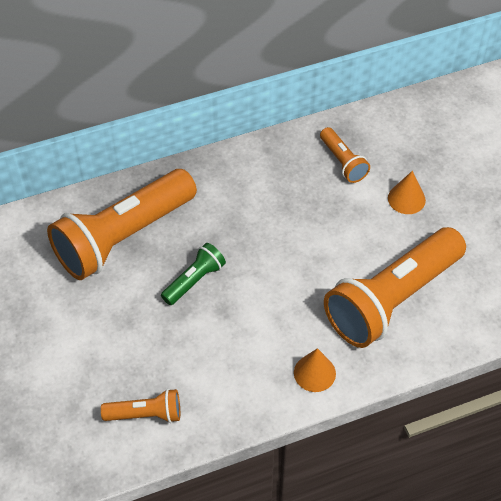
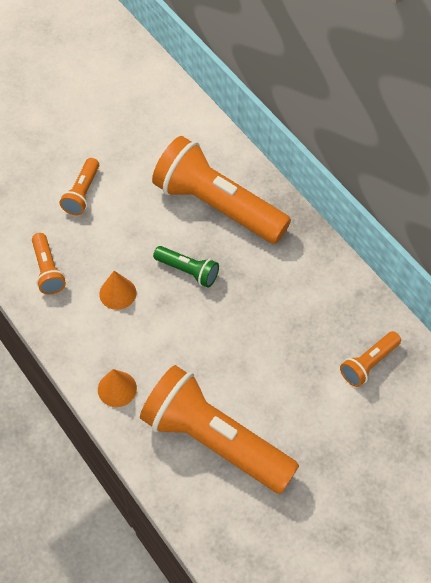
camera: 75 degrees right, 5 degrees up
orange cone [388,171,426,214] -> orange cone moved to [99,271,136,310]
none -> orange flashlight [60,158,99,215]

